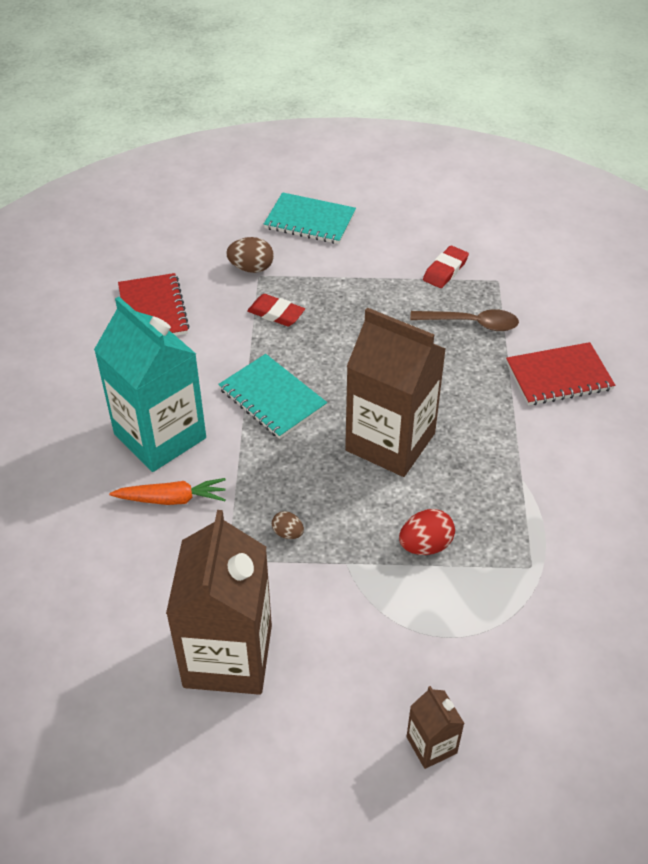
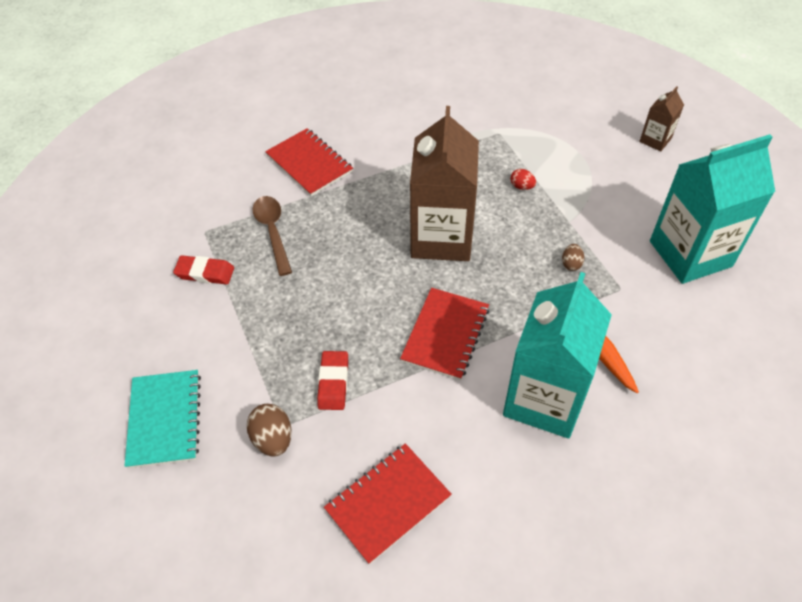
camera: 115 degrees left, 5 degrees up
brown carton [166,510,272,695] -> turquoise carton [650,134,775,284]
turquoise notebook [218,354,327,439] -> red notebook [400,288,489,380]
red egg [399,509,455,555] -> red egg [510,169,536,190], size x0.60

